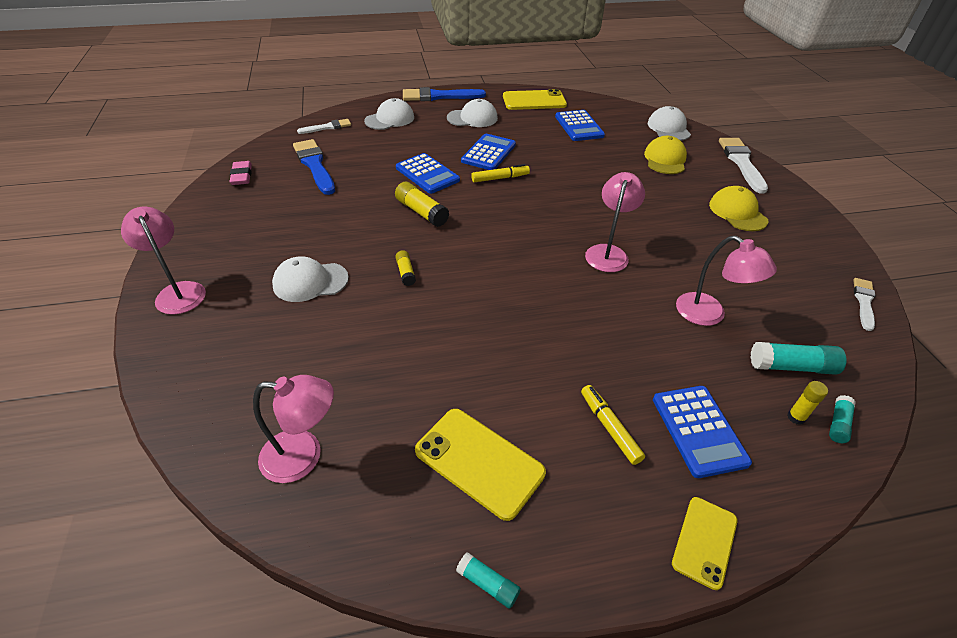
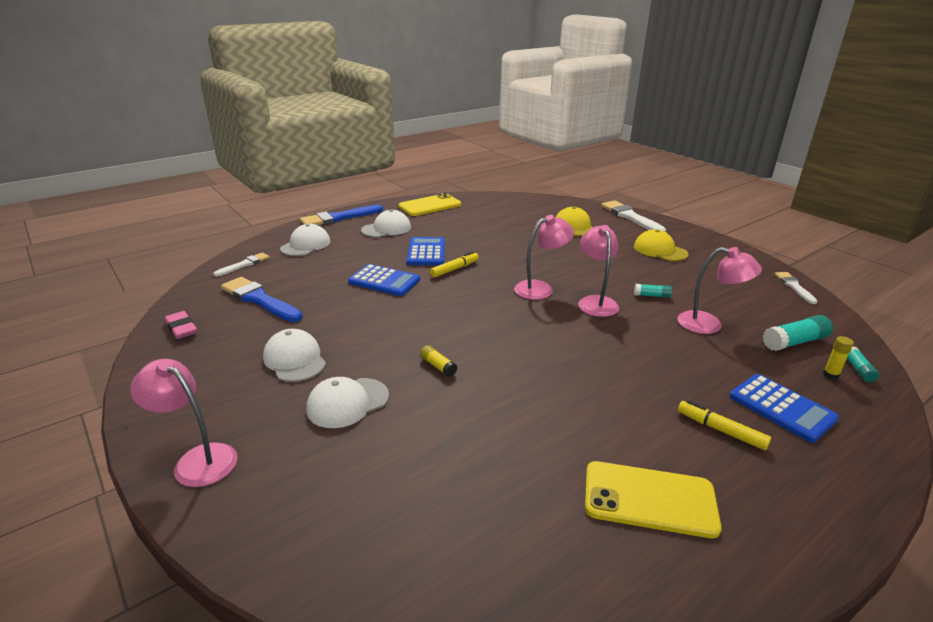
camera: 25 degrees left, 15 degrees down
pink lamp [253,375,334,483] -> pink lamp moved to [514,215,574,300]
yellow glue stick [395,182,449,227] -> none
turquoise glue stick [456,552,521,609] -> turquoise glue stick moved to [634,284,672,298]
blue calculator [555,110,605,141] -> none
white cap [648,106,691,141] -> white cap moved to [263,329,326,382]
yellow phone [672,497,738,590] -> none

